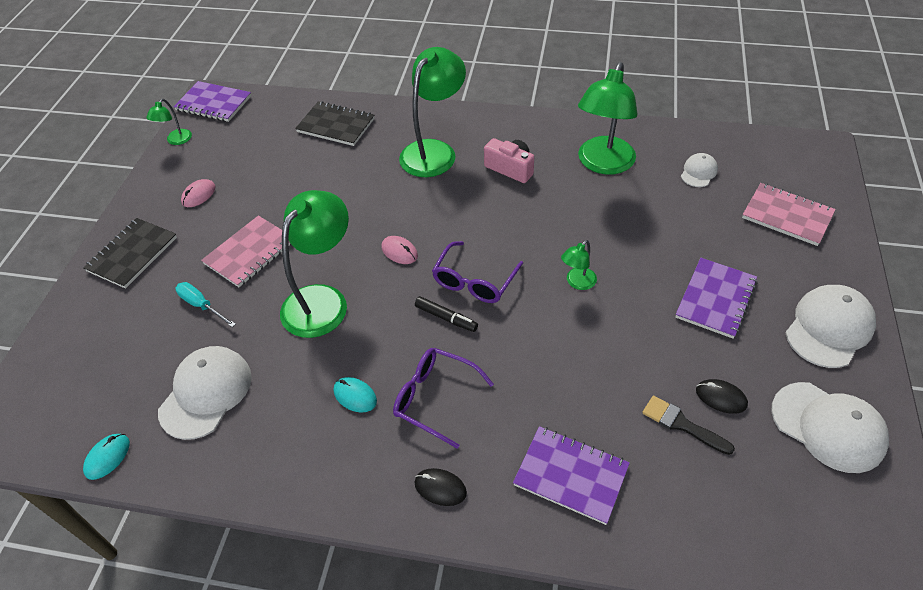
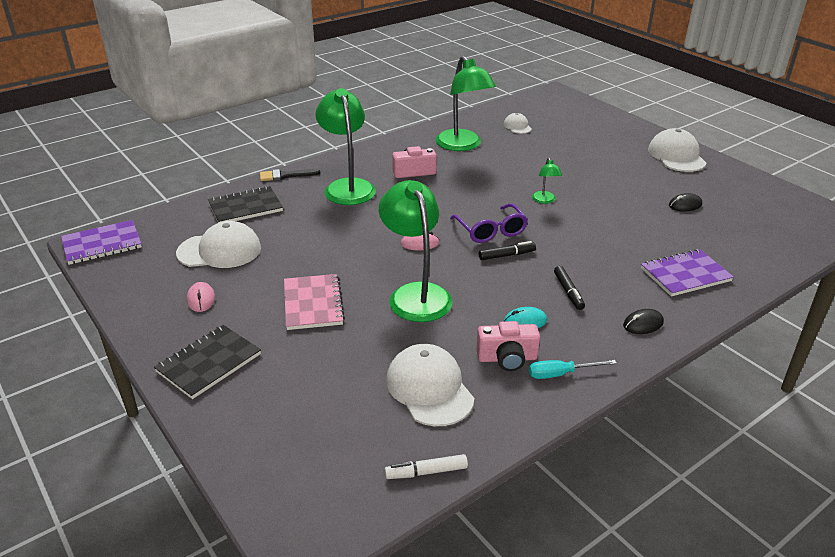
camera: 50 degrees left, 15 degrees down
black notebook [83,218,177,289] -> black notebook turned 60 degrees clockwise [154,325,261,399]
turquoise mouse [83,434,130,480] -> white marker [384,454,468,479]
green lamp [146,99,192,145] -> none
turquoise screwdriver [176,282,236,327] -> turquoise screwdriver moved to [529,360,617,379]
purple glasses [393,348,494,449] -> black marker [554,266,585,310]
black brush [642,396,735,455] -> black brush moved to [260,169,320,181]
purple notebook [675,258,757,339] -> none
pink notebook [742,183,836,246] -> none
white cap [771,382,889,473] -> white cap moved to [176,221,261,268]
none -> pink camera [476,321,540,371]

